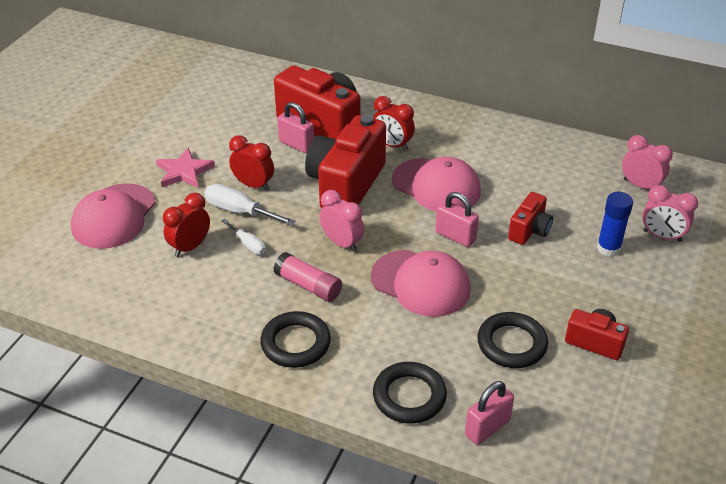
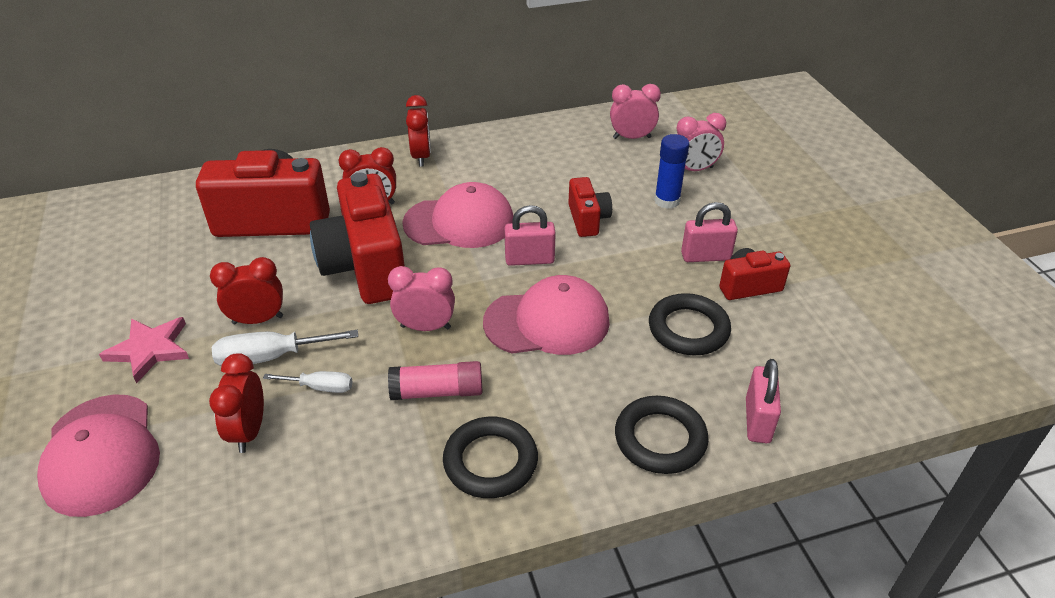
camera: 40 degrees left, 0 degrees up
pink padlock [277,102,314,153] -> pink padlock moved to [681,202,738,262]
none -> red clock [406,95,431,167]

